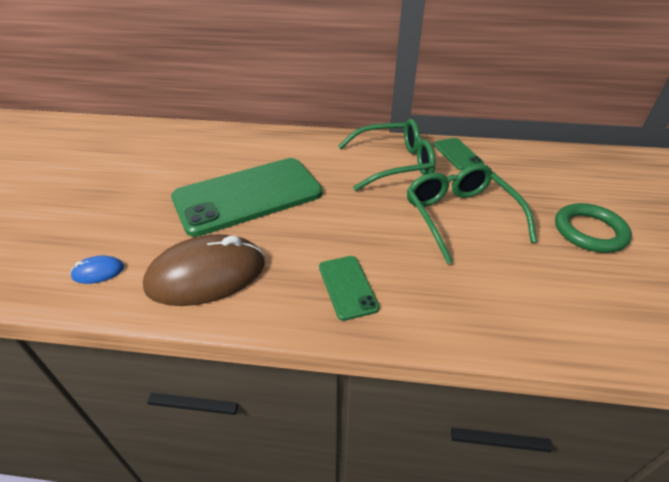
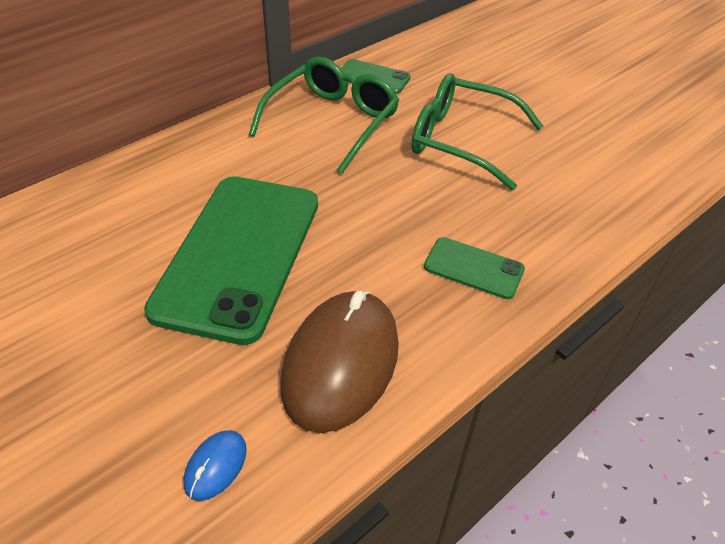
camera: 50 degrees left, 5 degrees up
green ring [555,203,632,253] -> none

